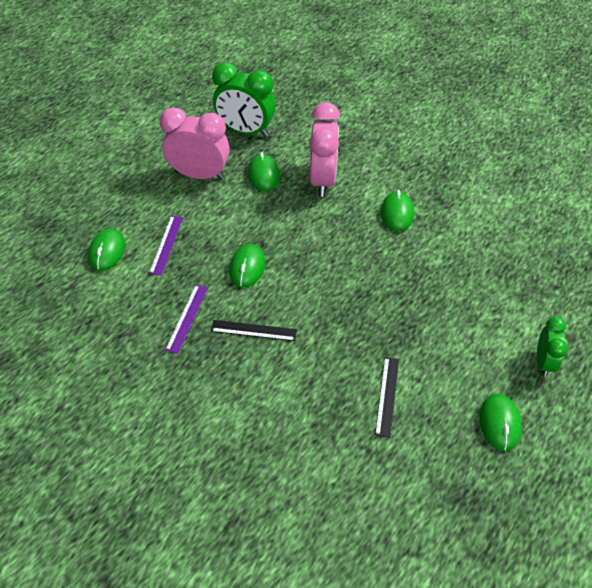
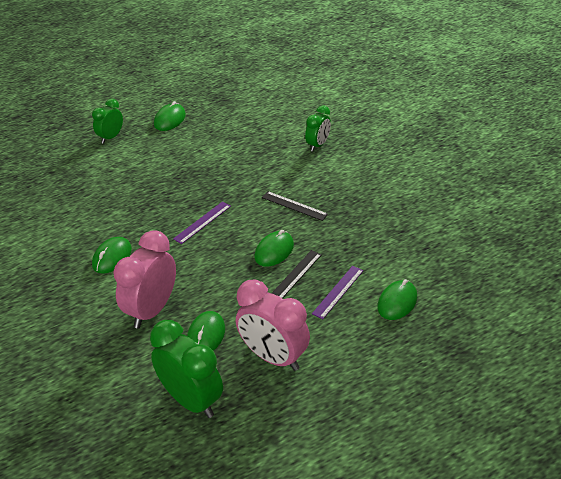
camera: 155 degrees left, 10 degrees down
purple ruler [165,285,208,354] -> purple ruler moved to [173,201,231,244]
black ruler [375,357,399,438] -> black ruler moved to [272,250,321,298]
none -> green clock [305,105,331,151]

